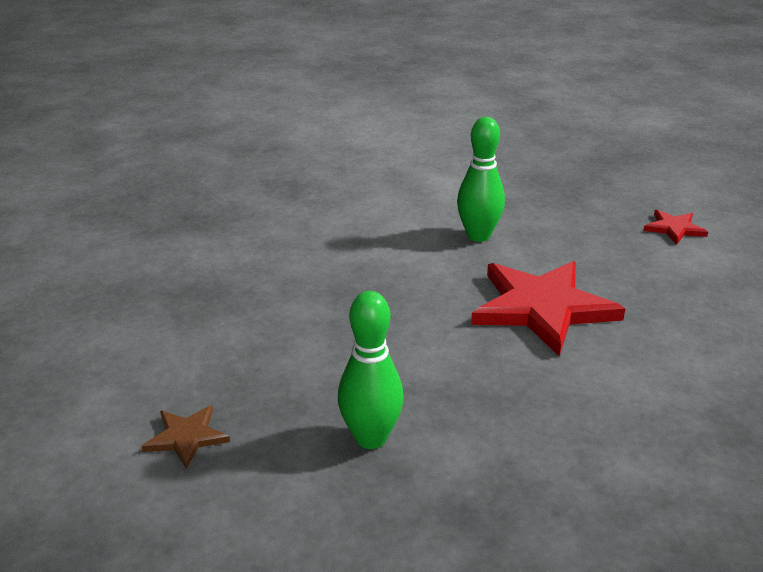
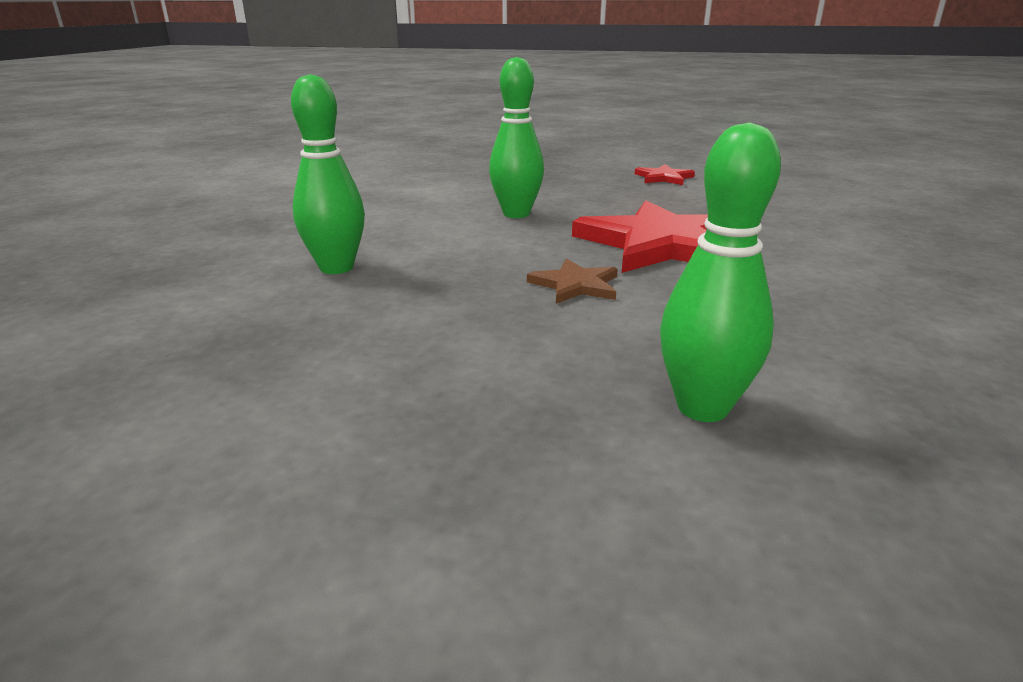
camera: 35 degrees left, 5 degrees down
brown star [142,405,230,469] -> brown star moved to [527,259,618,304]
none -> green bowling pin [291,74,365,274]

